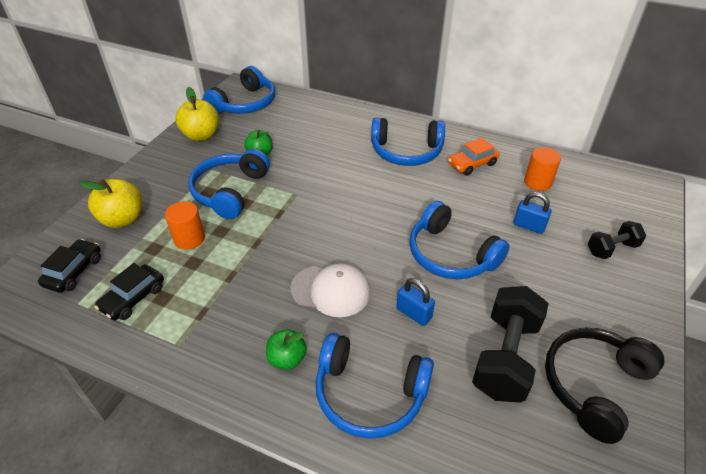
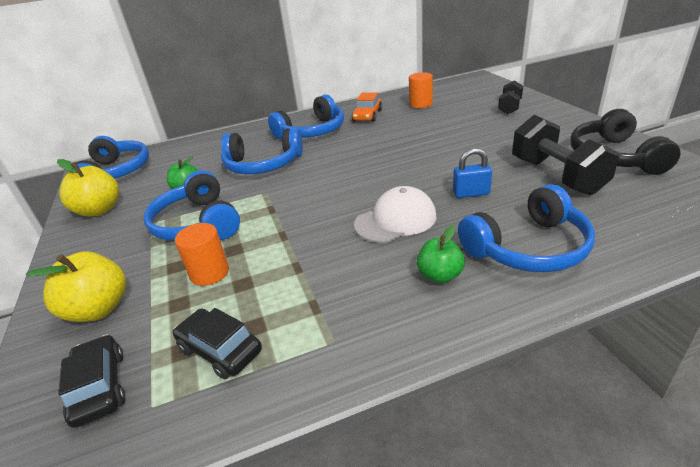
camera: 40 degrees left, 10 degrees down
black car [95,263,164,320] -> black car turned 135 degrees clockwise [173,308,262,379]
blue headphones [410,201,510,279] -> blue headphones moved to [221,128,303,174]
blue padlock [514,192,552,234] -> none

